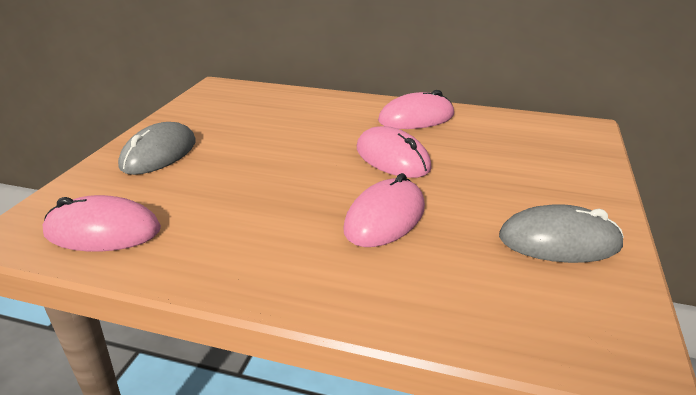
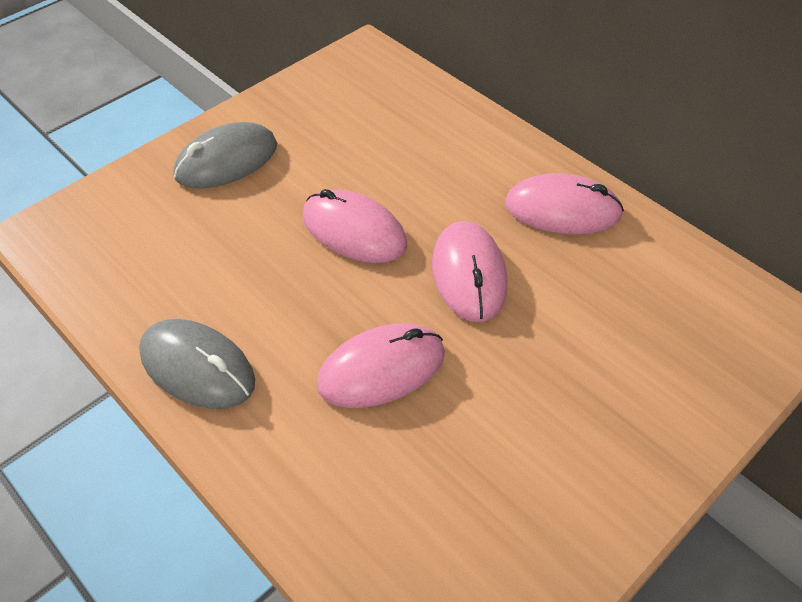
camera: 30 degrees right, 20 degrees up
pink mouse [42,195,161,251] -> pink mouse moved to [303,189,407,263]
grey mouse [499,204,624,263] -> grey mouse moved to [139,319,255,409]

